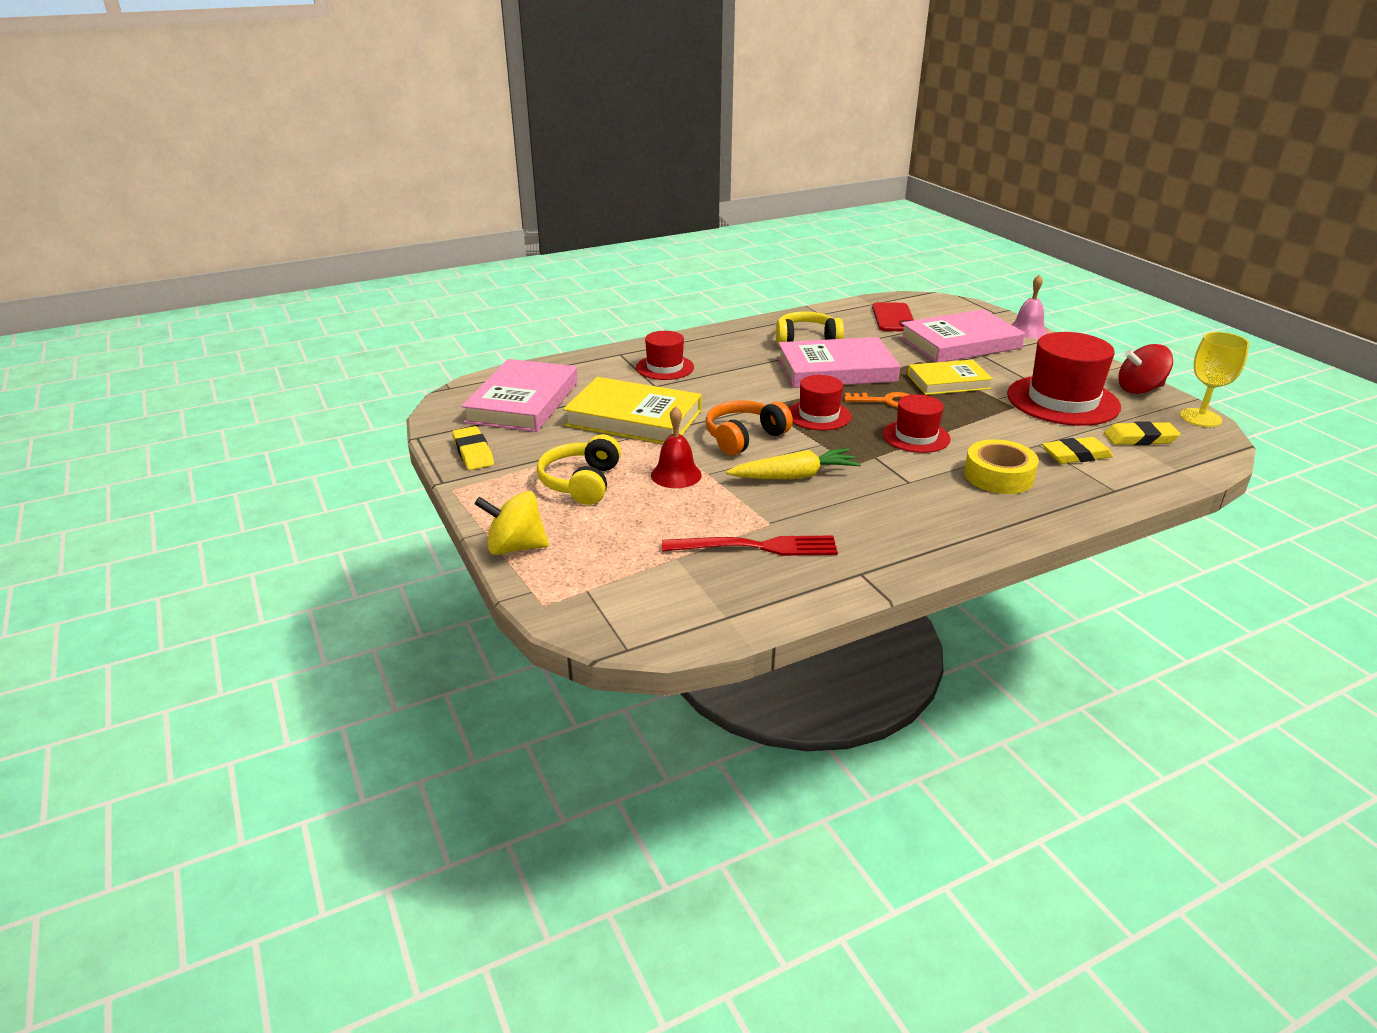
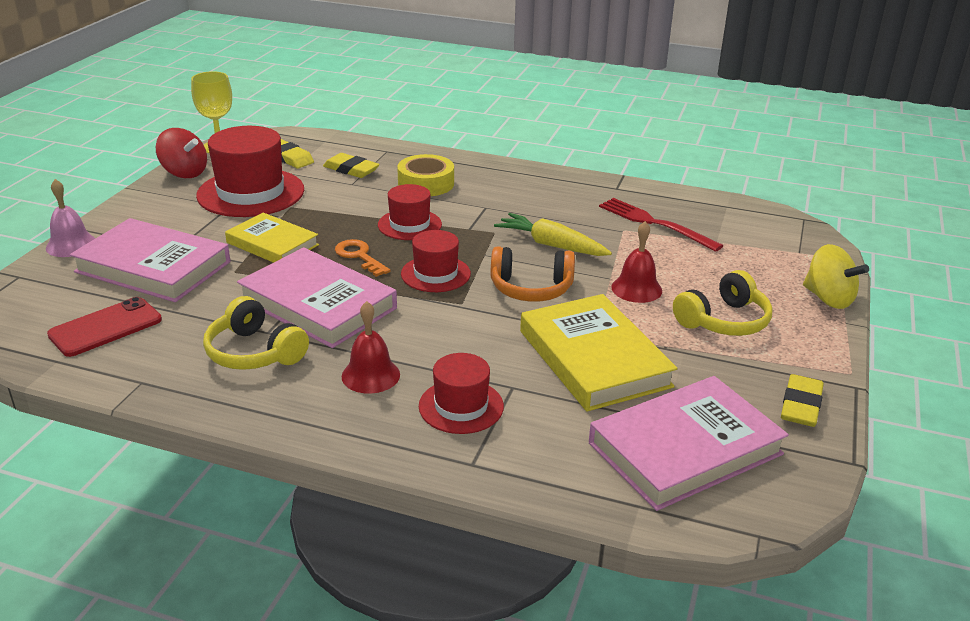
camera: 135 degrees left, 0 degrees up
none -> red bell [341,301,400,394]

